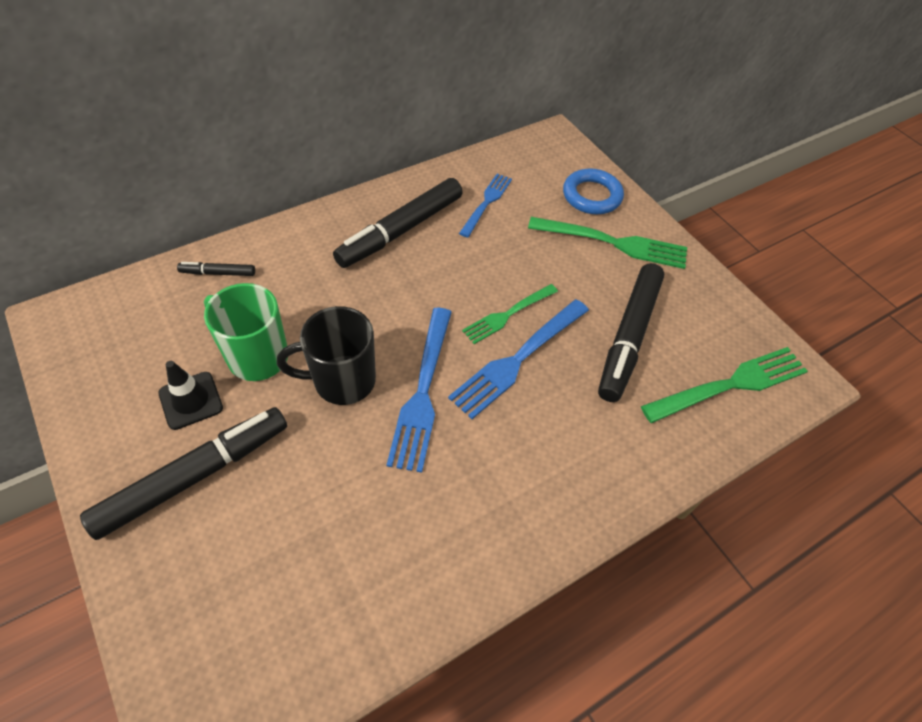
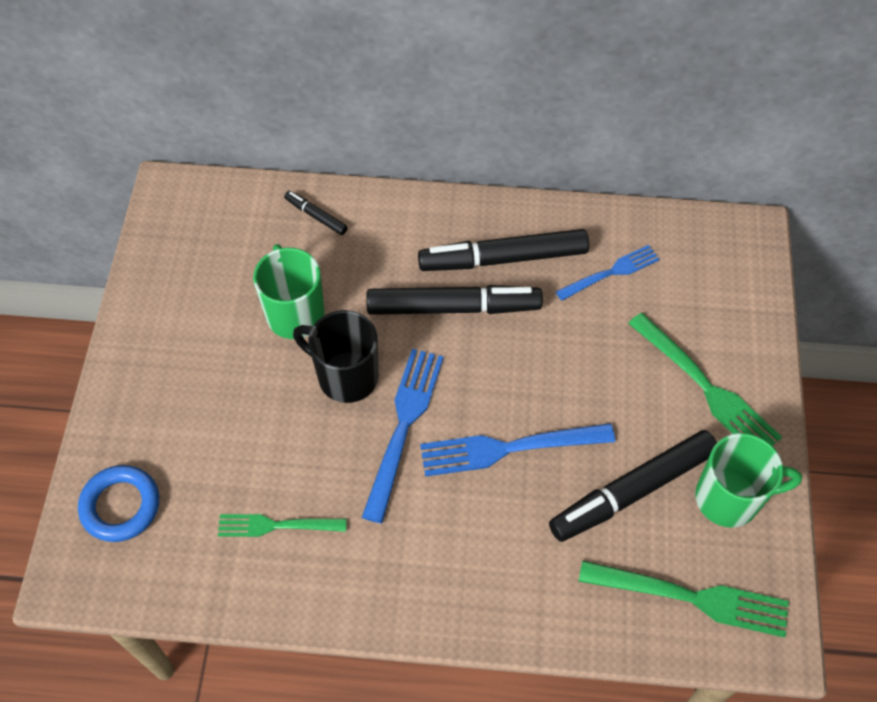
camera: 40 degrees right, 5 degrees up
black marker [80,407,287,540] -> black marker moved to [366,285,543,315]
black traffic cone [158,361,223,430] -> none
blue fork [387,308,452,473] -> blue fork turned 150 degrees clockwise [362,349,444,523]
green fork [462,284,558,344] -> green fork moved to [218,514,347,537]
blue ring [563,168,624,214] -> blue ring moved to [78,465,159,542]
none -> green mug [695,433,802,528]

